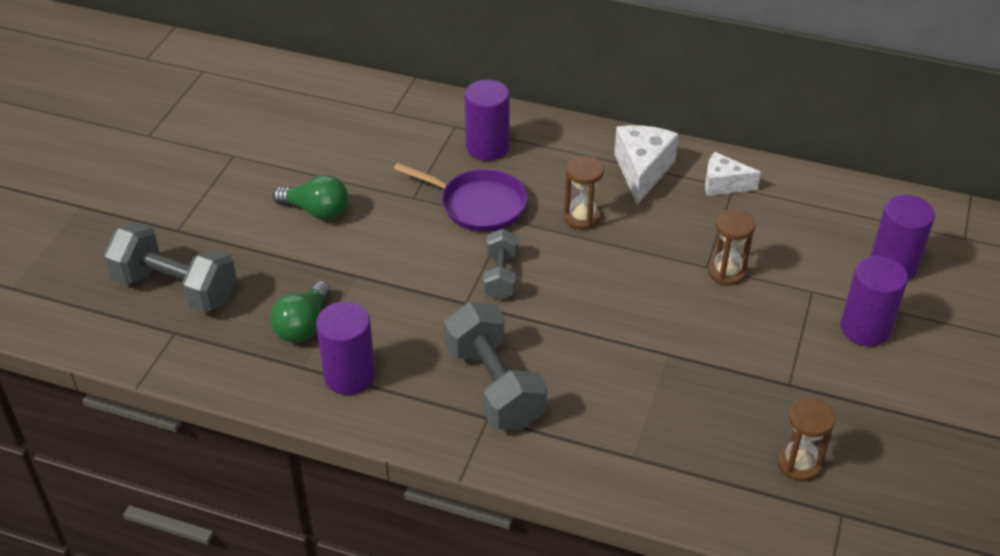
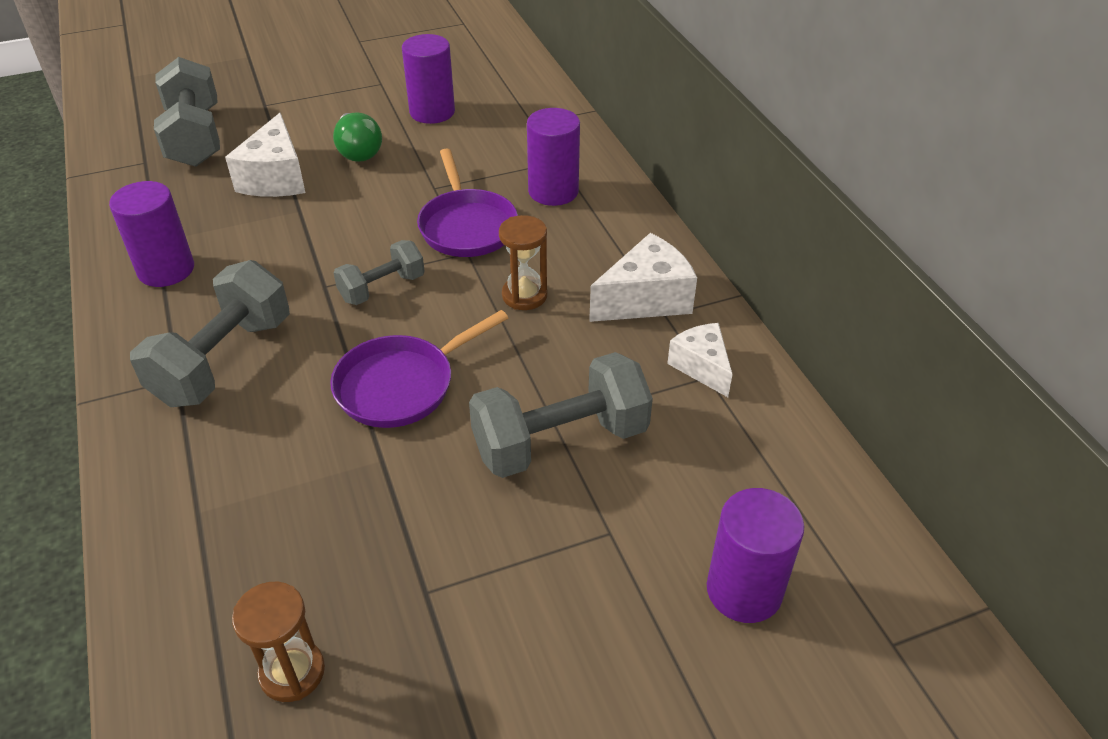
camera: 50 degrees right, 0 degrees up
green light bulb [270,281,331,343] -> none
brown hourglass [708,209,756,286] -> grey dumbbell [469,352,653,478]
purple cylinder [841,256,908,346] -> purple cylinder moved to [402,34,455,124]
none -> white cheese [225,113,306,197]
none -> purple pan [330,310,508,428]

